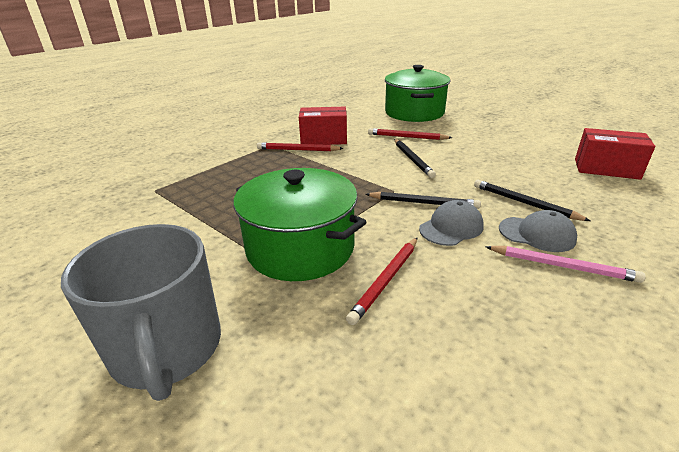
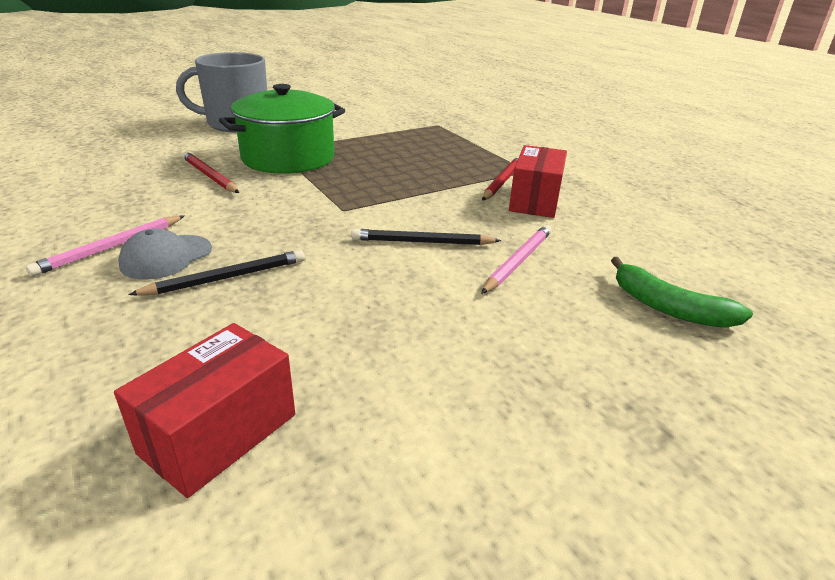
camera: 105 degrees right, 0 degrees up
black pencil [365,192,481,209] -> none
red pencil [368,128,452,140] -> pink pencil [481,225,552,294]
green pot [385,65,450,122] -> green banana [611,257,753,328]
grey cap [419,200,484,246] -> none

